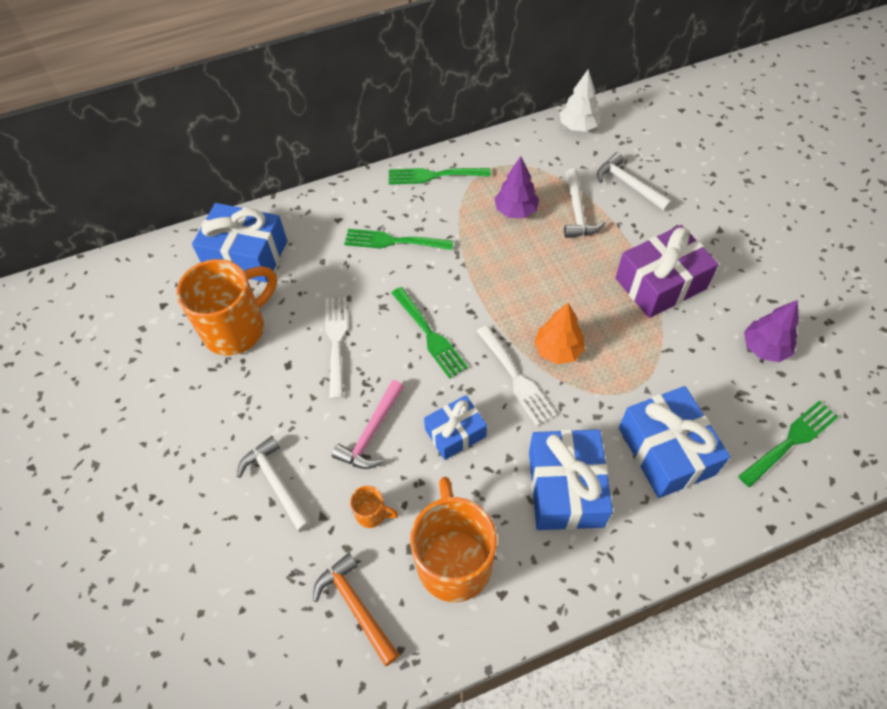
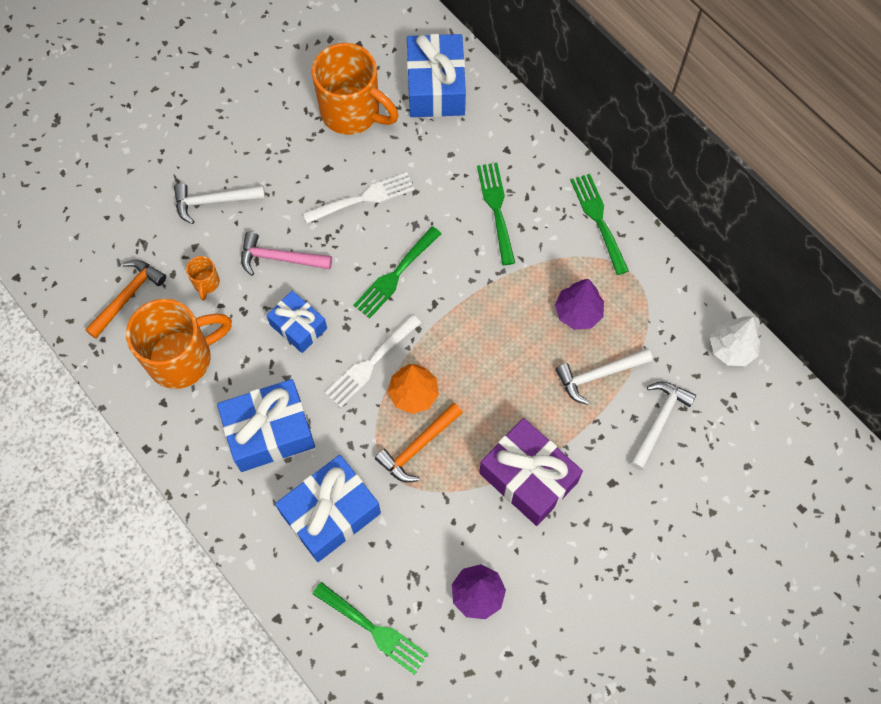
camera: 70 degrees right, 10 degrees up
white hammer [237,436,312,532] -> white hammer turned 135 degrees counterclockwise [174,183,265,224]
none -> orange hammer [375,403,463,483]

